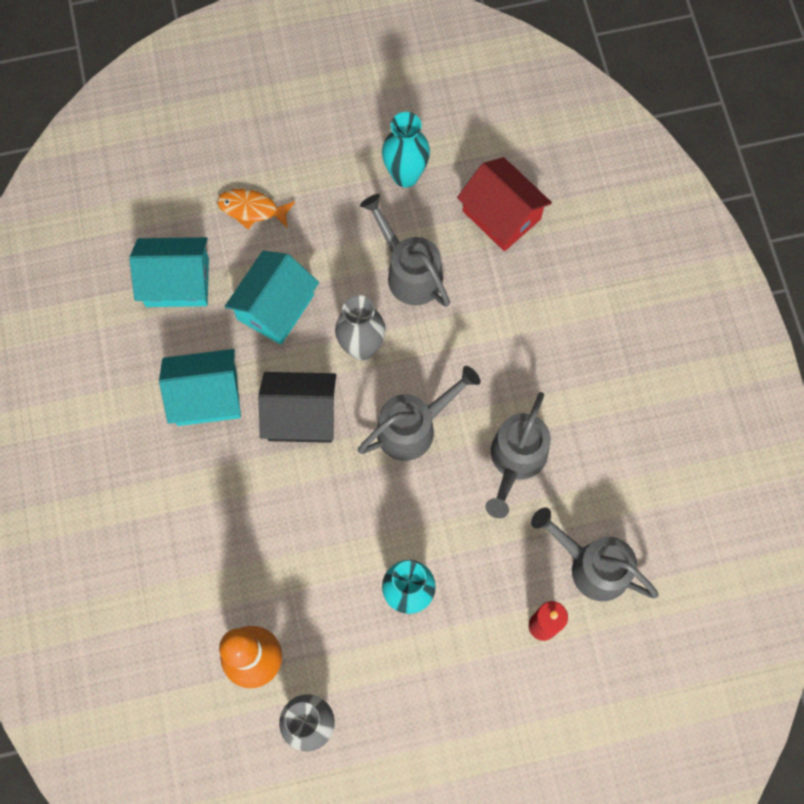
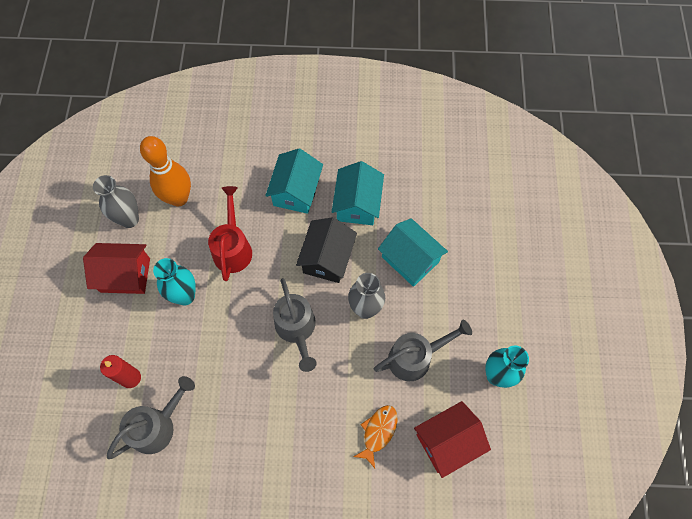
camera: 105 degrees right, 5 degrees down
turquoise house [129,237,209,307] -> turquoise house moved to [265,149,323,214]
orange fish [217,189,295,229] -> orange fish moved to [353,405,398,468]
grey watering can [485,392,551,518] -> none
none -> red house [83,243,150,294]
none -> red watering can [208,186,252,281]

